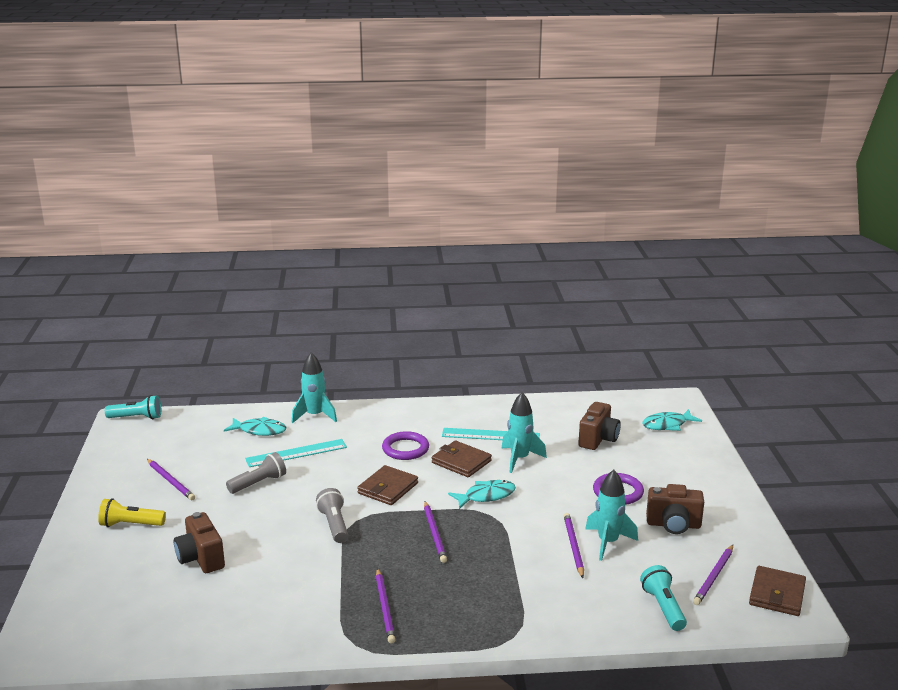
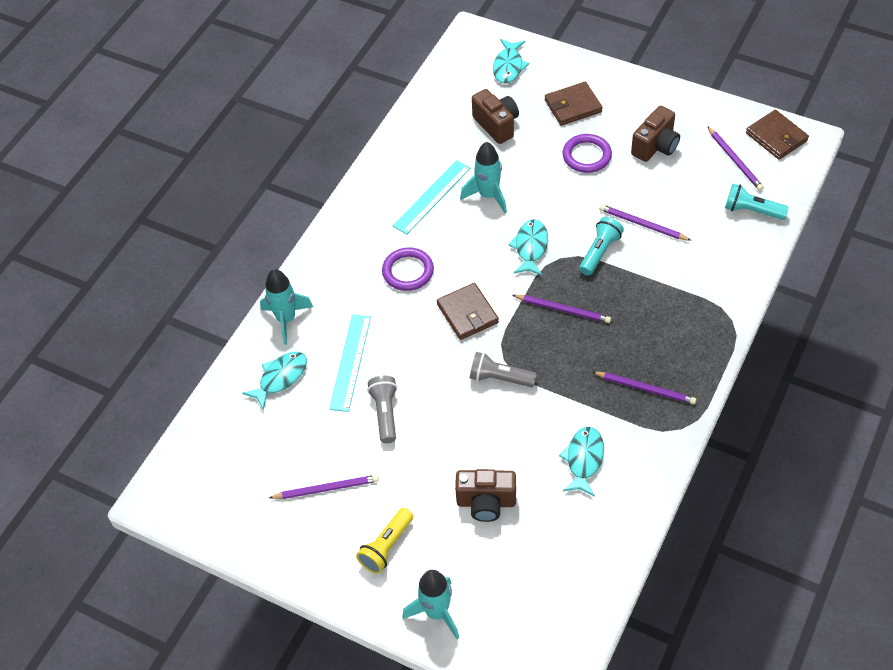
camera: 55 degrees left, 30 degrees up
turquoise flashlight [105,395,161,419] -> turquoise flashlight moved to [579,217,624,275]
brown wallet [432,440,492,477] -> brown wallet moved to [545,82,603,126]
turquoise rocket [585,470,638,561] -> turquoise rocket moved to [402,570,459,639]
none -> turquoise fish [559,427,604,497]

